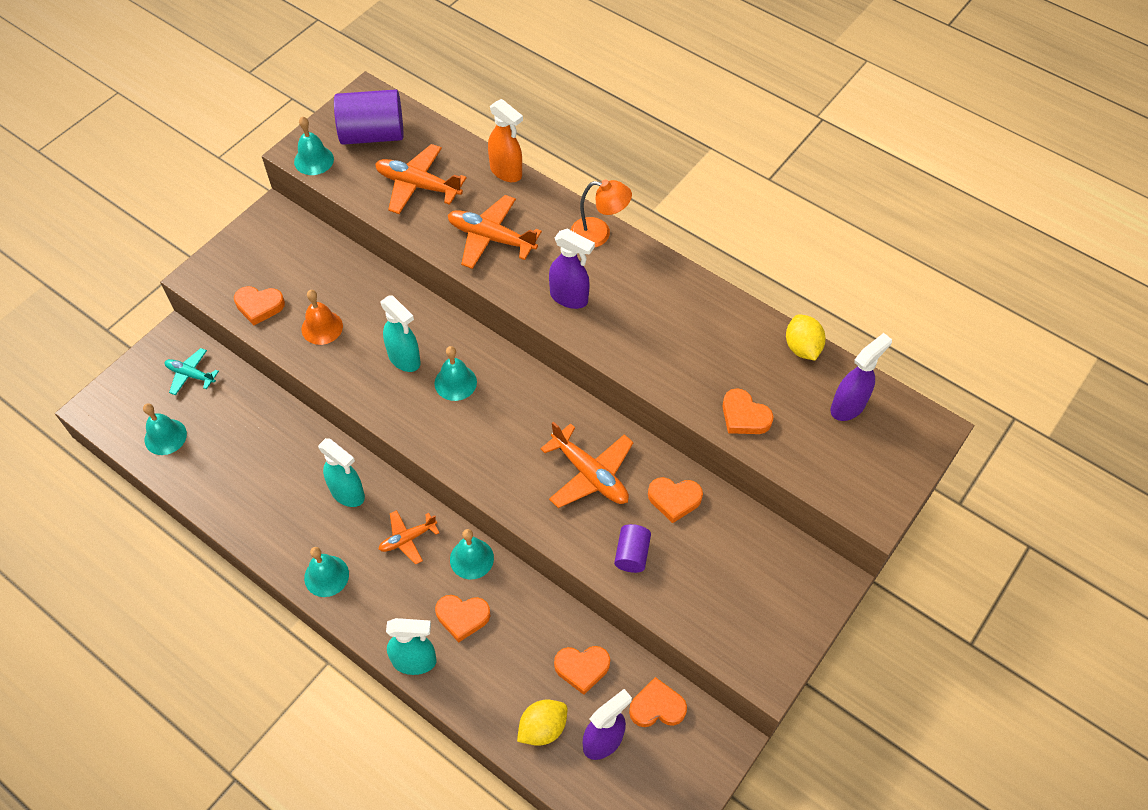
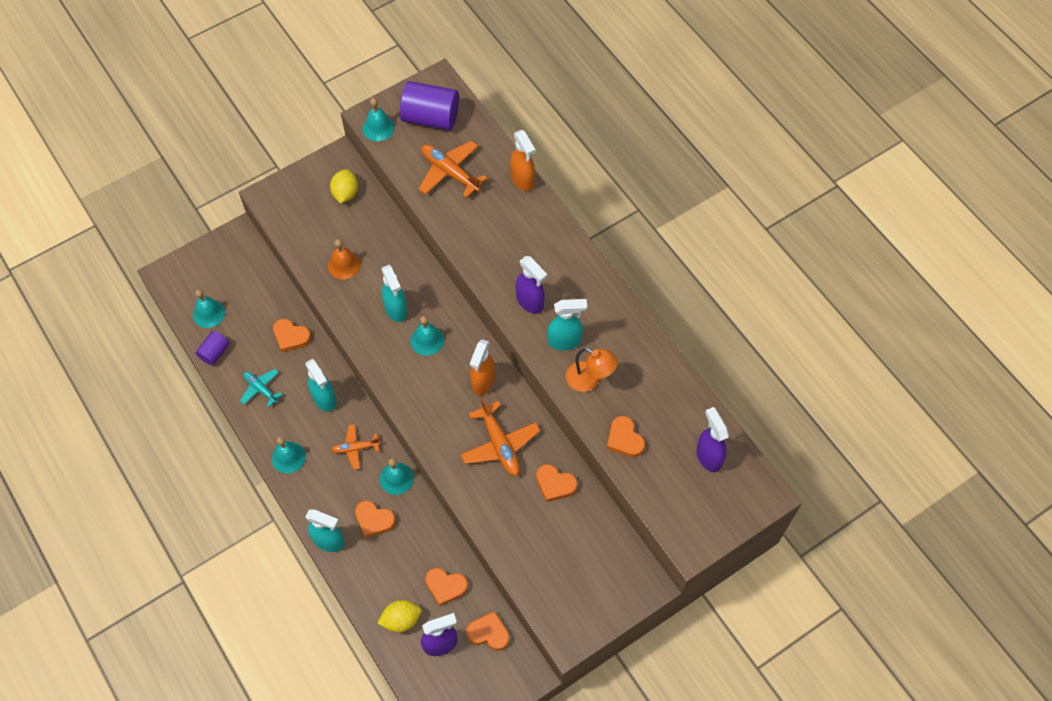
camera: 20 degrees right, 5 degrees up
turquoise plane [165,348,219,395] -> turquoise plane moved to [240,369,282,407]
orange heart [234,286,285,325] -> orange heart moved to [273,319,311,352]
orange plane [448,195,542,269] -> none
orange lamp [571,179,632,247] -> orange lamp moved to [566,348,618,392]
purple cylinder [614,524,651,573] -> purple cylinder moved to [195,331,230,365]
yellow lemon [786,314,826,361] -> yellow lemon moved to [330,169,358,204]
purple spray bottle [830,333,892,421] -> purple spray bottle turned 90 degrees counterclockwise [696,407,729,472]
none -> orange spray bottle [470,339,495,395]
none -> turquoise spray bottle [547,299,587,350]

